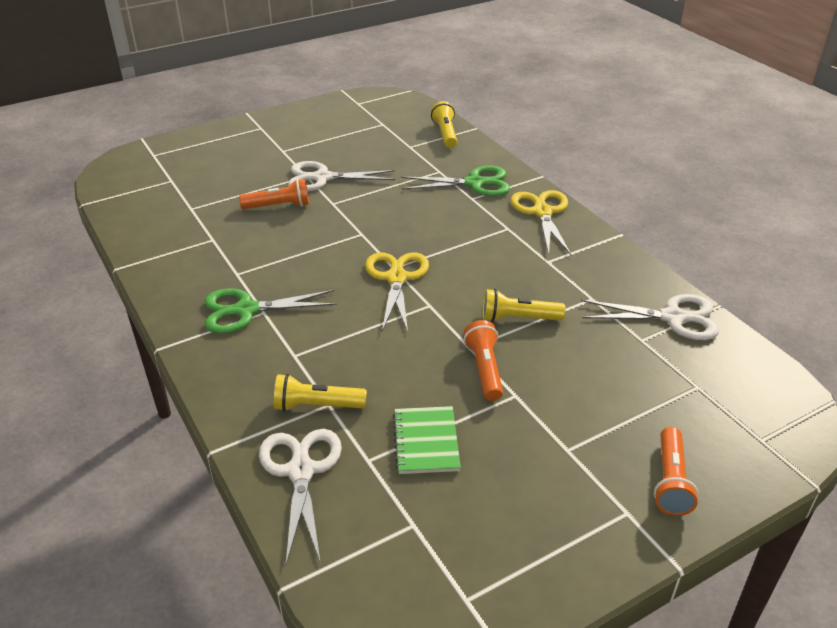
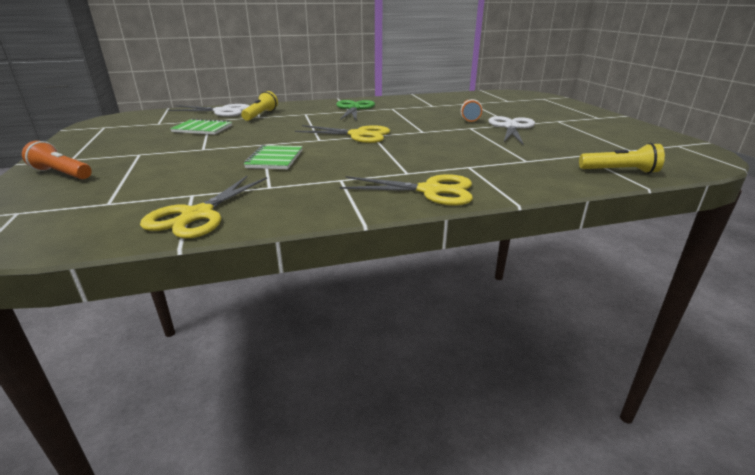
camera: 105 degrees right, 10 degrees down
green scissors [401,166,510,197] -> none
orange flashlight [463,320,503,401] -> none
yellow flashlight [483,289,566,322] -> green notebook [244,145,303,169]
white scissors [581,294,719,340] -> yellow scissors [140,176,267,238]

